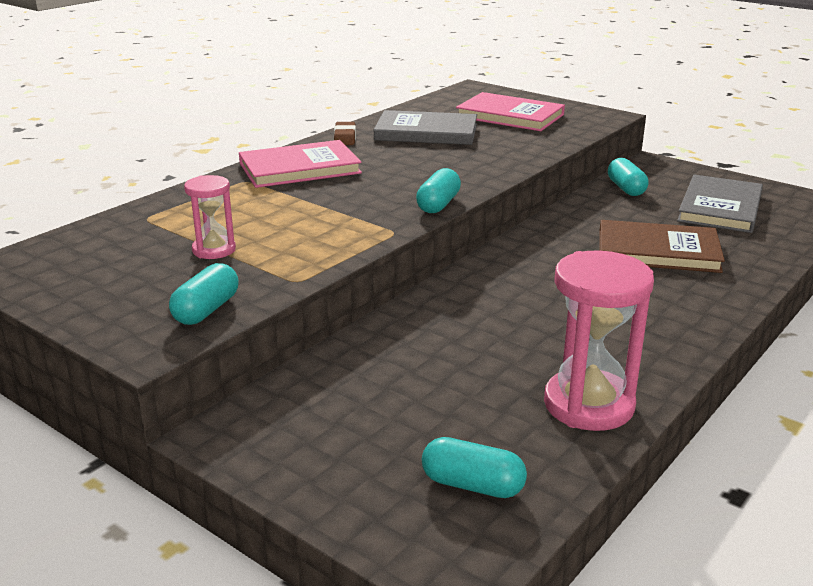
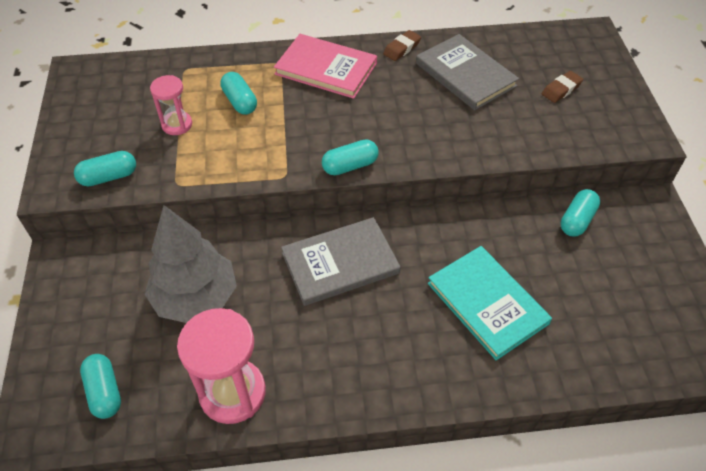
camera: 45 degrees right, 25 degrees up
pink book [456,92,565,131] -> brown eraser [542,71,583,103]
brown book [599,220,725,273] -> turquoise book [428,246,552,360]
grey book [677,175,763,233] -> grey book moved to [281,217,400,306]
none -> grey tree [145,205,237,323]
none -> turquoise capsule [220,72,257,115]

